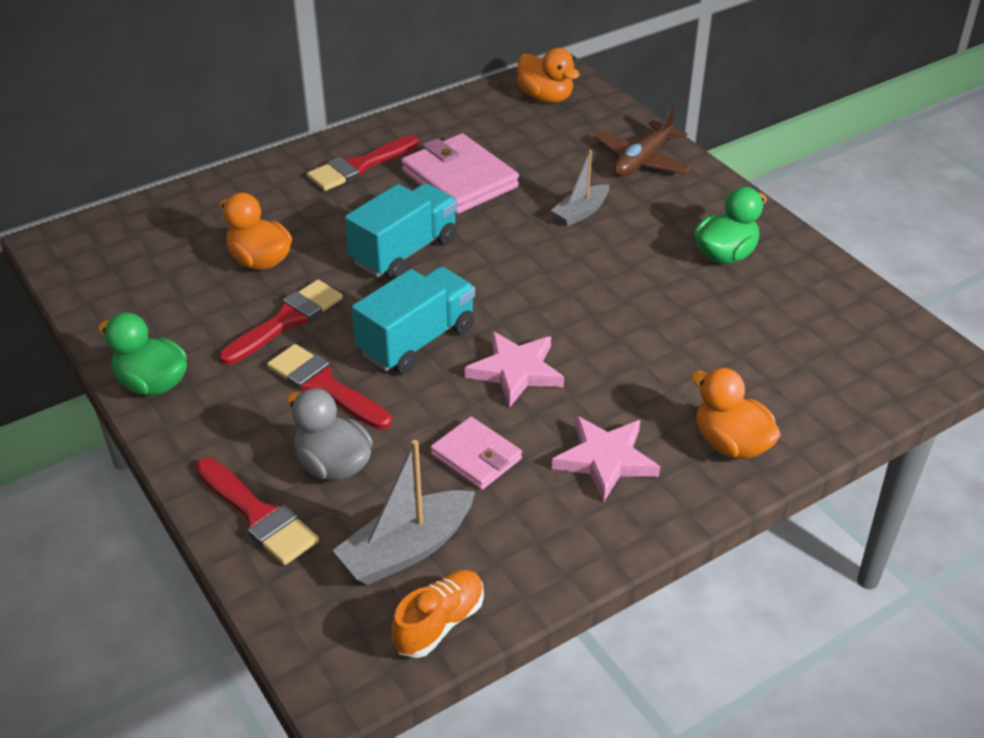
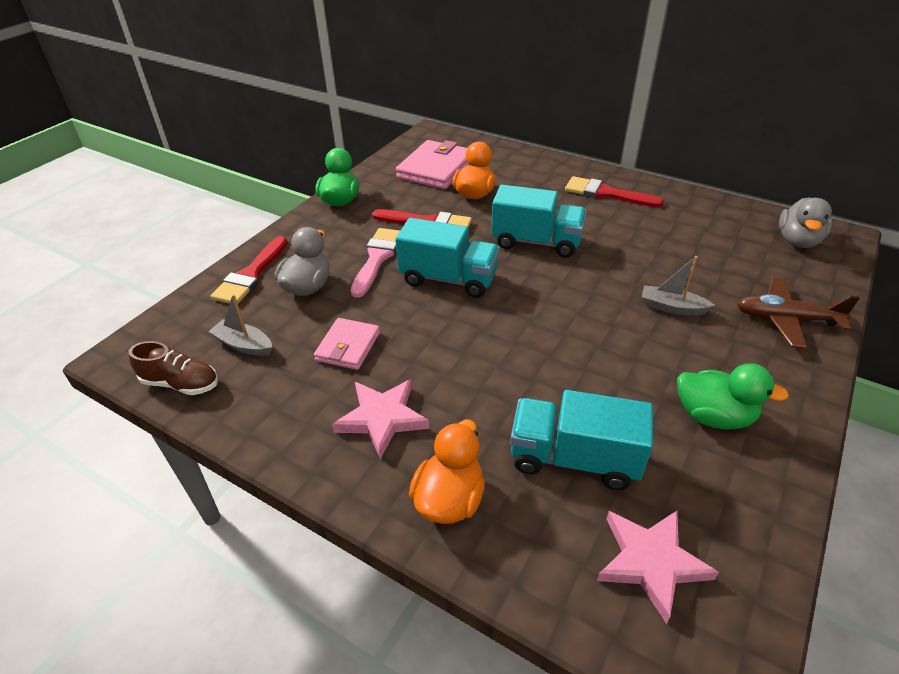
camera: 65 degrees right, 0 degrees up
red brush [267,344,392,430] -> pink brush [351,228,400,298]
grey boat [333,440,475,585] -> grey boat [208,294,272,356], size x0.64
orange shoe [391,570,484,658] -> brown shoe [129,341,218,395]
pink wallet [401,133,519,214] -> pink wallet moved to [396,140,469,189]
pink star [465,331,564,408] -> pink star moved to [597,511,719,624]
orange duck [517,48,580,103] -> grey duck [779,197,832,248]
none -> turquoise truck [510,390,653,490]

